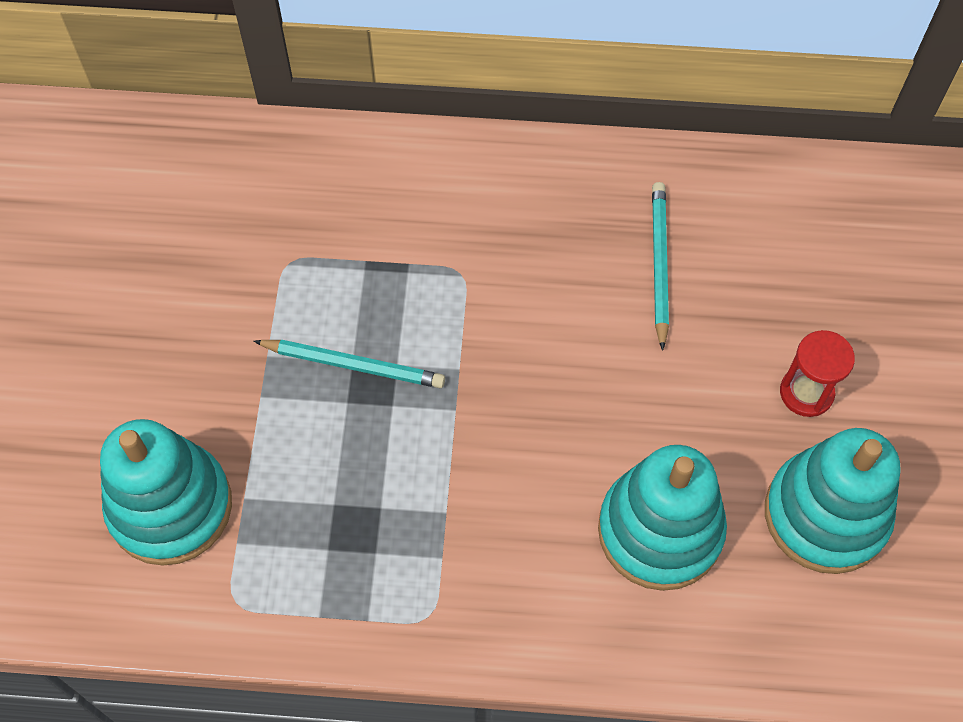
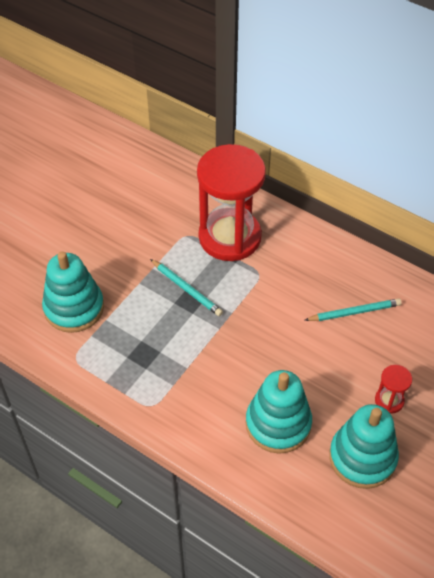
camera: 30 degrees right, 10 degrees down
turquoise pencil [652,182,669,351] -> turquoise pencil turned 45 degrees clockwise [305,298,402,321]
none -> red hourglass [197,144,266,261]

